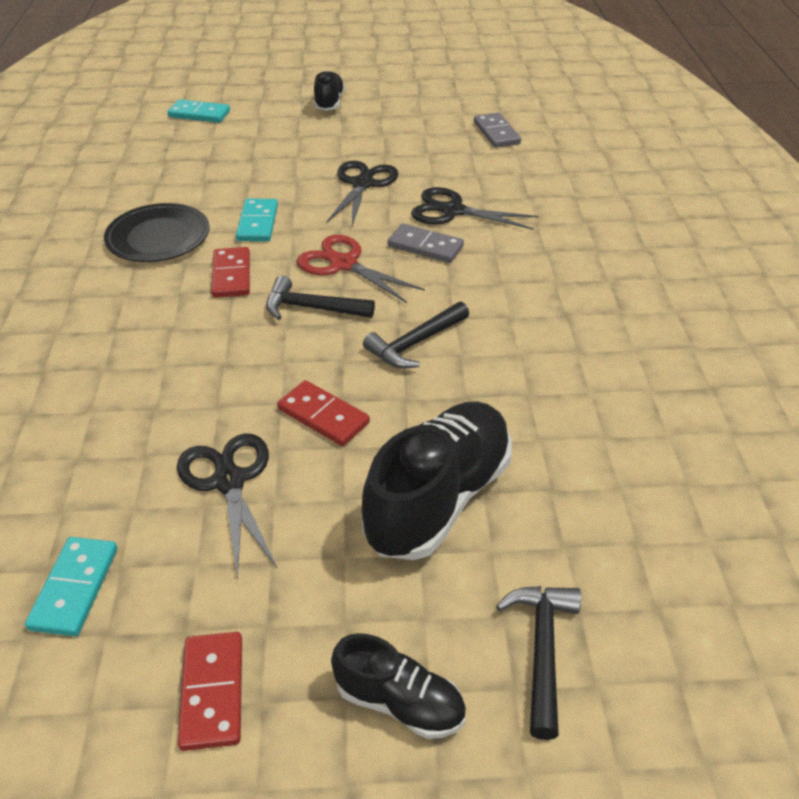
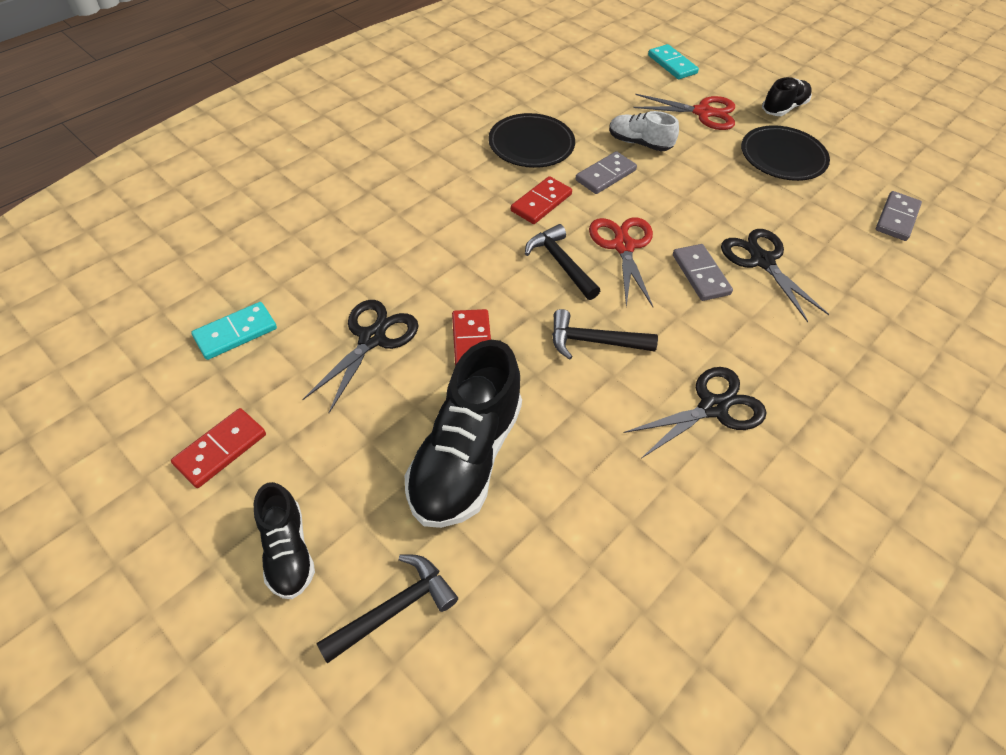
camera: 45 degrees right, 10 degrees up
turquoise domino [236,199,278,241] -> grey domino [575,151,637,194]
black scissors [326,161,398,226] -> black scissors moved to [623,367,766,459]
black shoe [362,401,512,560] -> black shoe turned 120 degrees clockwise [405,340,522,528]
none -> white shoe [609,111,679,151]
none -> red scissors [633,94,735,130]
none -> black plate [741,125,830,181]

